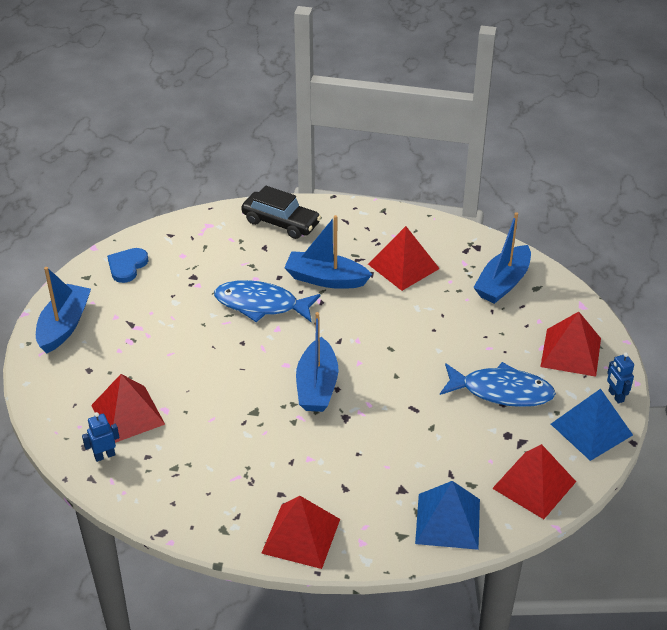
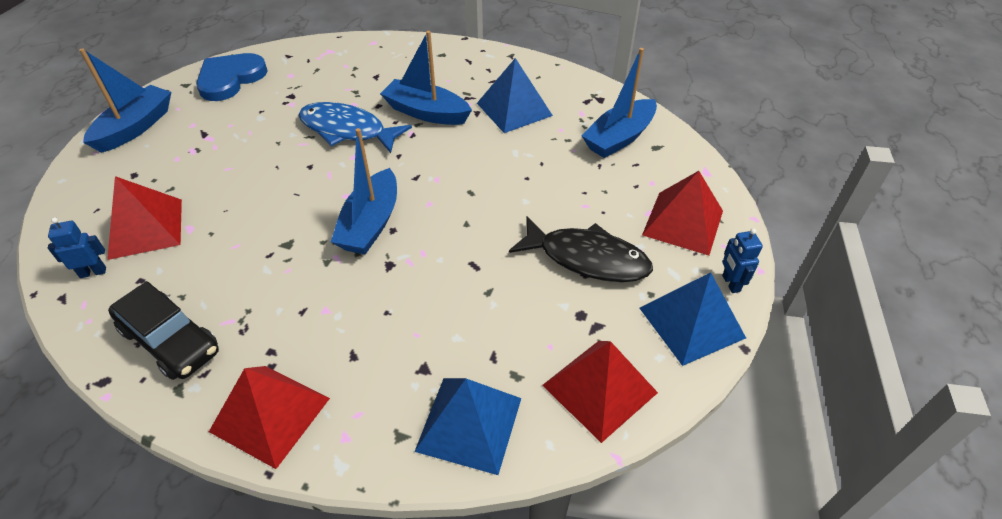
camera: 10 degrees right, 5 degrees up
blue heart [107,248,148,283] -> blue heart [196,53,268,101], size x1.50
black car [241,185,321,239] -> black car moved to [108,281,219,380]
red pyramid [368,226,440,291] -> blue pyramid [477,58,553,133]
blue fish [440,362,556,407] -> black fish [509,216,653,282]

